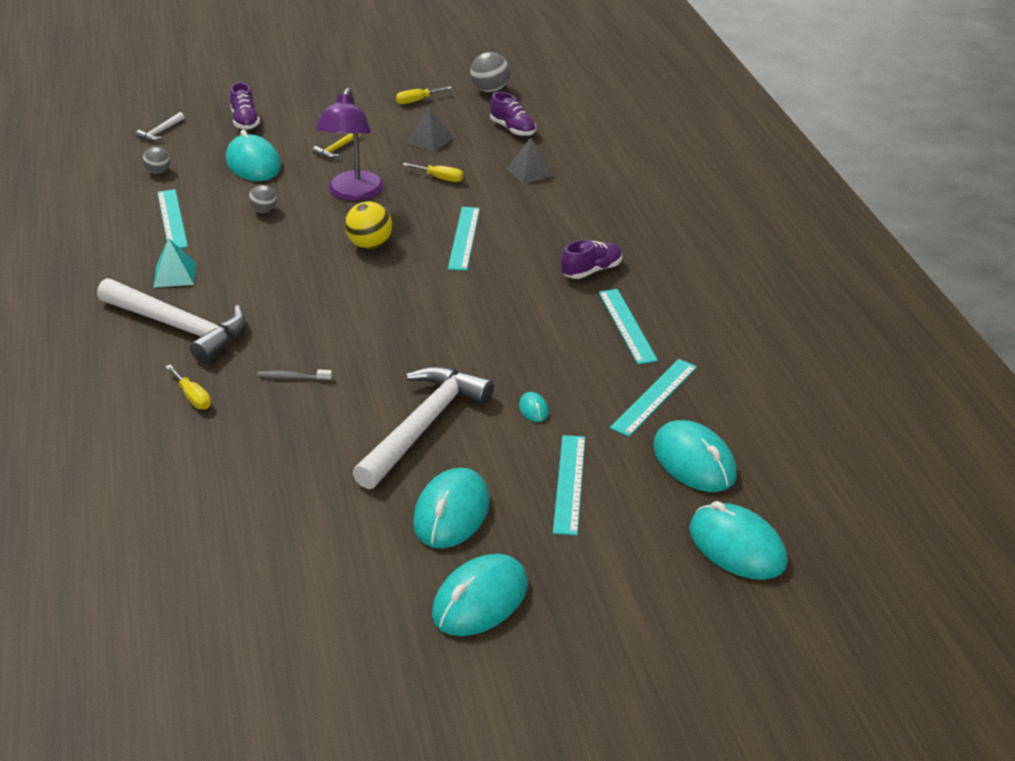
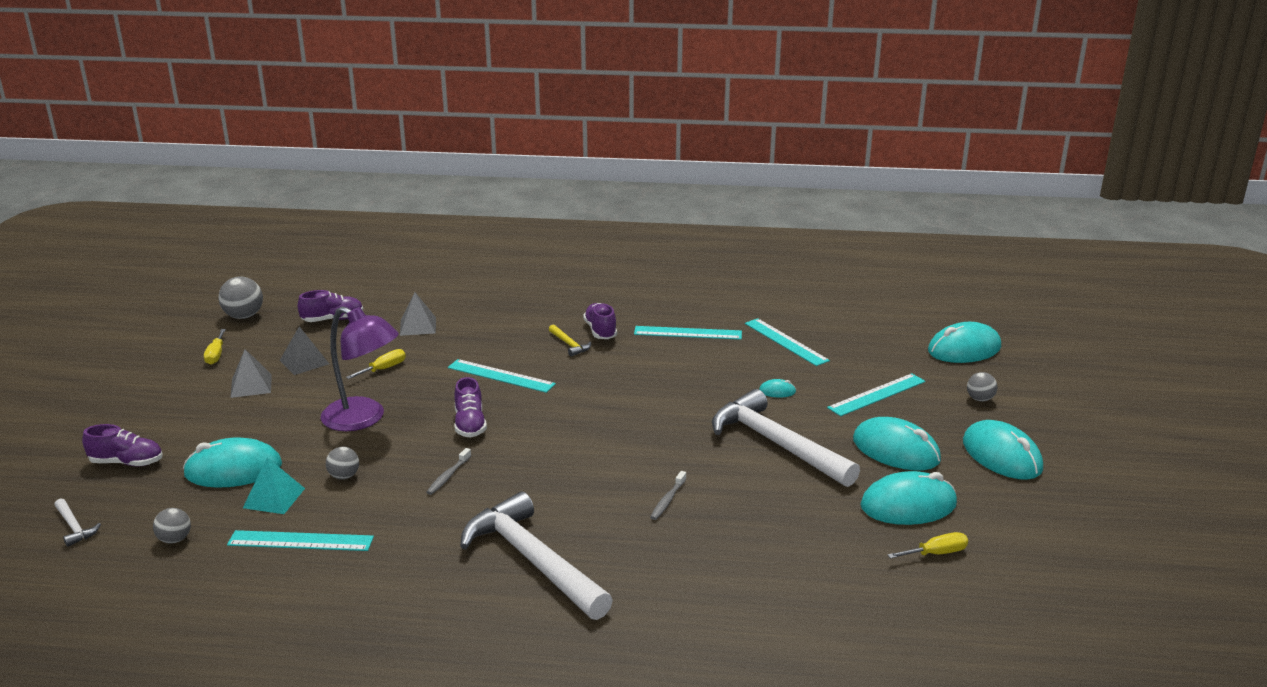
camera: 70 degrees left, 10 degrees down
white hammer [97,278,245,364] -> white hammer turned 90 degrees counterclockwise [460,492,613,620]
turquoise pyramid [153,238,196,287] -> turquoise pyramid moved to [243,457,305,514]
yellow screwdriver [166,365,211,409] -> yellow screwdriver moved to [887,532,968,559]
yellow hammer [312,133,361,158] -> yellow hammer moved to [549,324,591,357]
yellow ball [345,201,392,249] -> purple shoe [454,377,487,438]
turquoise ruler [553,435,585,535] -> turquoise ruler turned 60 degrees counterclockwise [827,373,926,416]
turquoise mouse [653,420,737,492] -> turquoise mouse moved to [860,471,957,525]
none -> grey pyramid [230,349,272,398]
none -> grey toothbrush [427,448,471,495]
none -> grey ball [967,372,997,402]

